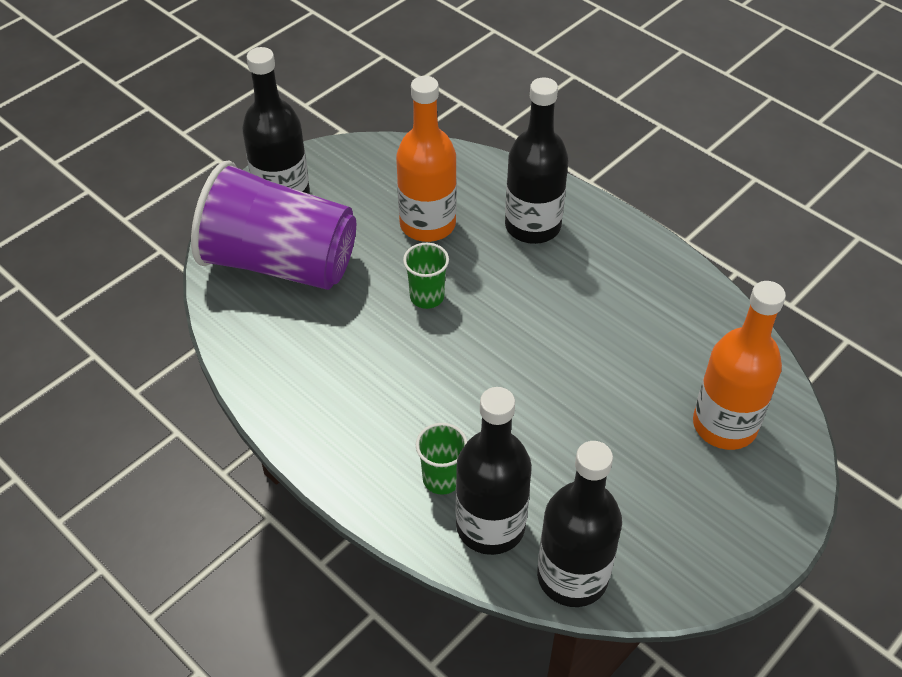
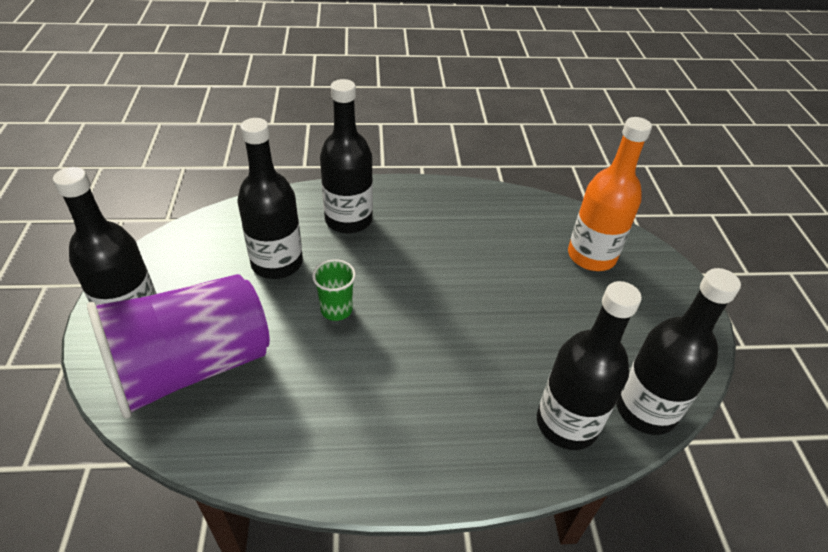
camera: 50 degrees left, 5 degrees down
orange bottle [396,76,457,242] -> black bottle [237,118,303,279]
green cup [416,423,467,495] -> none

